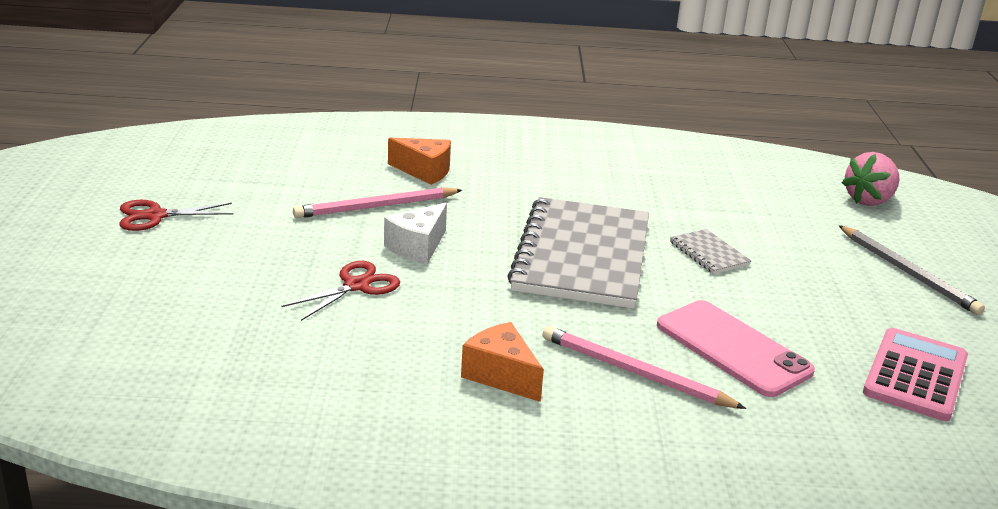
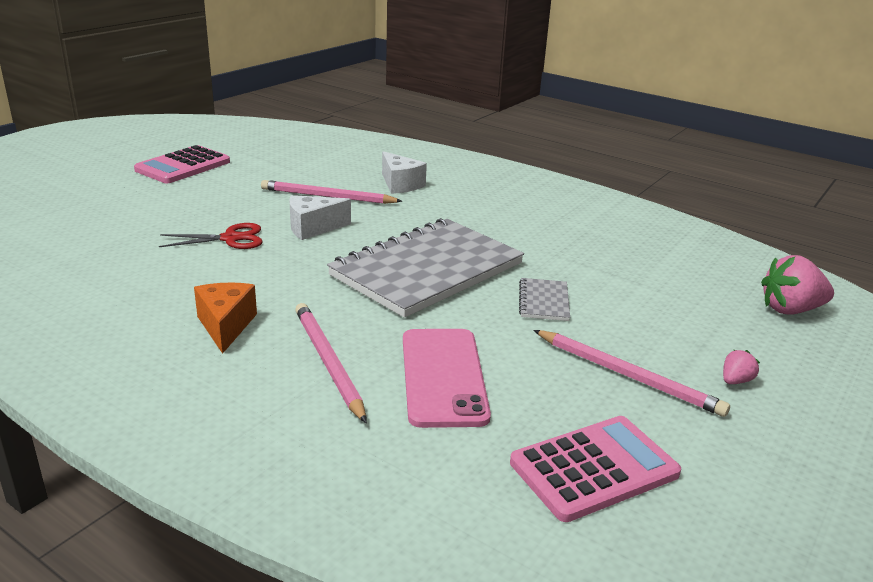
camera: 35 degrees right, 0 degrees up
red scissors [120,200,234,231] -> pink calculator [134,145,230,183]
orange cheese [388,138,451,185] -> white cheese [382,151,427,194]
grey pencil [838,225,985,315] -> pink strawberry [723,350,760,384]
none -> pink pencil [533,330,730,417]

